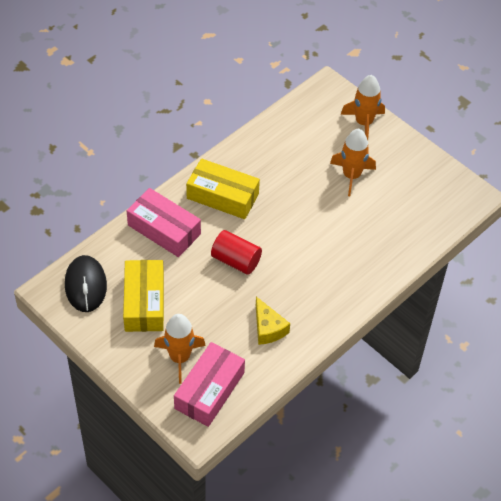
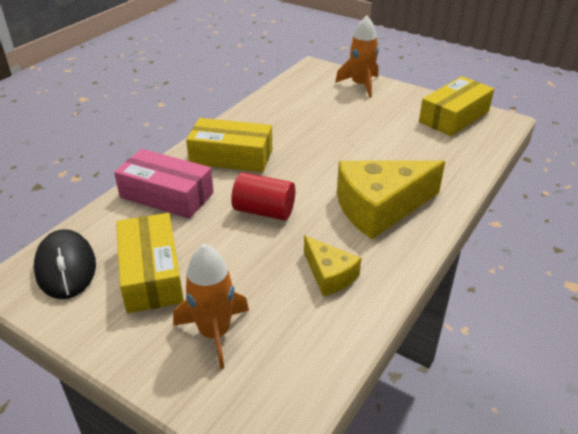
camera: 10 degrees left, 15 degrees down
pink box [174,342,245,427] -> none
orange rocket [330,129,376,196] -> none
none -> yellow cheese [337,160,445,239]
none -> yellow box [419,76,494,136]

